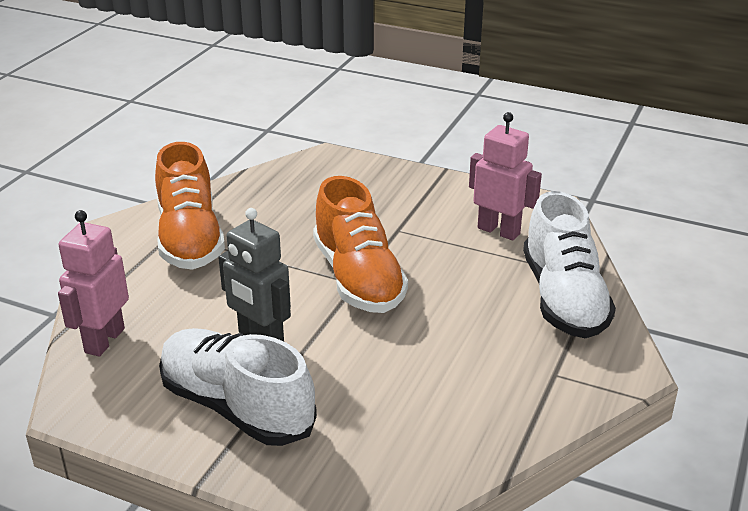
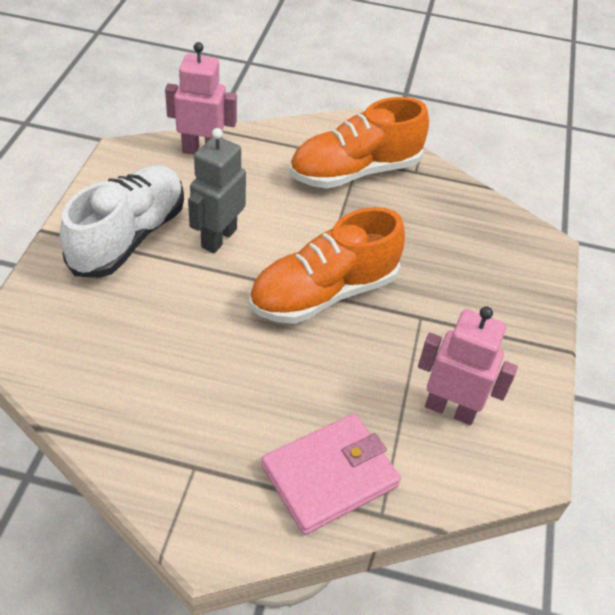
camera: 75 degrees right, 15 degrees up
pink robot [469,112,542,241] -> pink robot turned 90 degrees counterclockwise [418,306,518,425]
white shoe [523,191,616,338] -> pink wallet [261,413,401,535]

